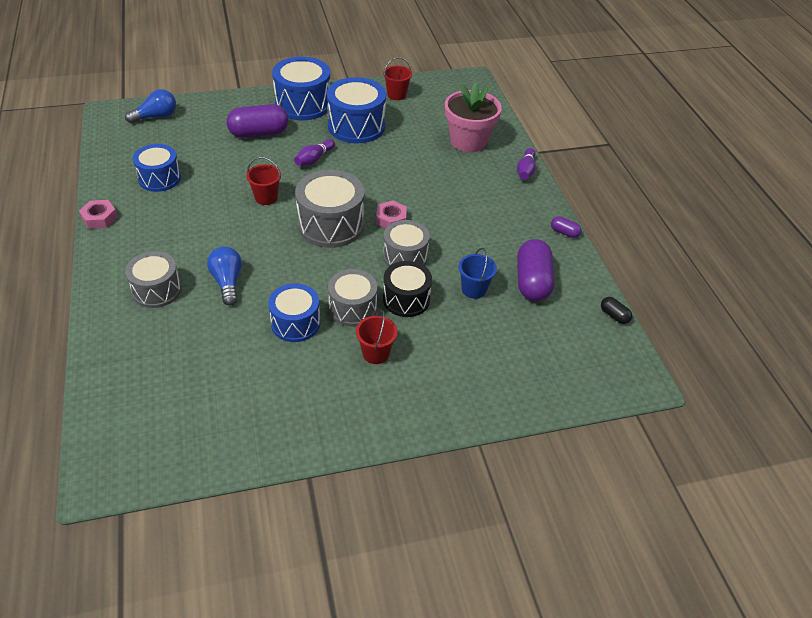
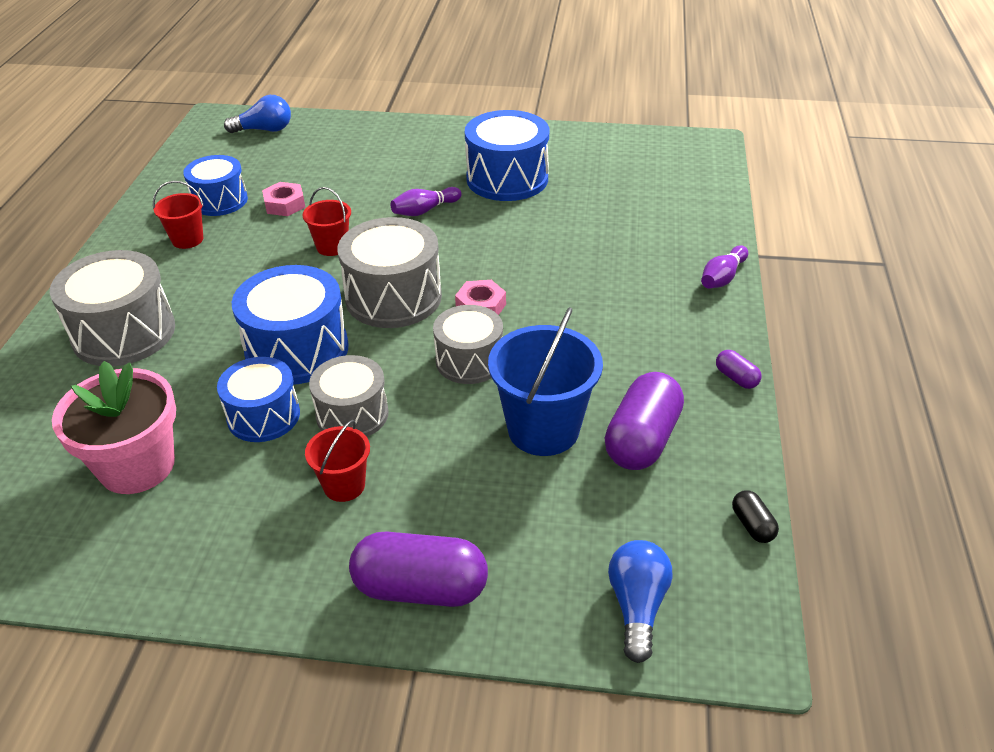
camera: 25 degrees right, 5 degrees down
pink nut [79,200,118,229] -> pink nut moved to [262,182,305,216]
grey drum [125,251,182,308] -> grey drum [50,250,175,366], size x1.53
blue light bulb [207,246,242,306] -> blue light bulb moved to [608,540,672,663]
purple capsule [227,104,289,138] -> purple capsule moved to [349,532,488,607]
blue drum [272,57,330,120] -> blue drum moved to [232,265,349,385]
red bucket [383,57,412,100] -> red bucket moved to [153,181,204,249]
black drum [383,261,432,317] -> none
pink flower pot [445,82,502,152] -> pink flower pot moved to [52,361,176,494]
blue bucket [459,248,497,299] -> blue bucket [488,307,603,456], size x1.82

